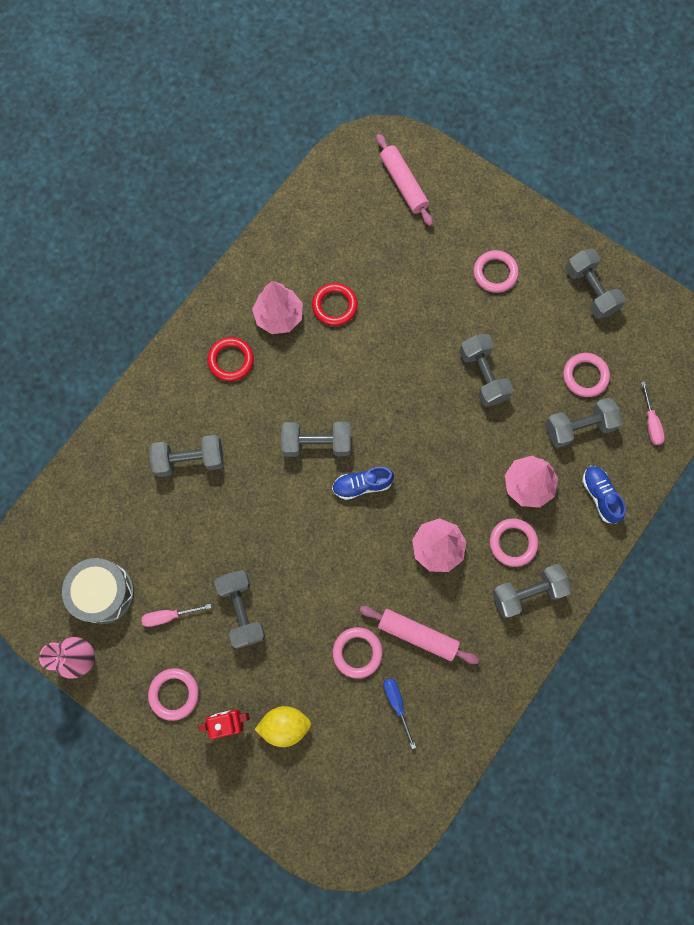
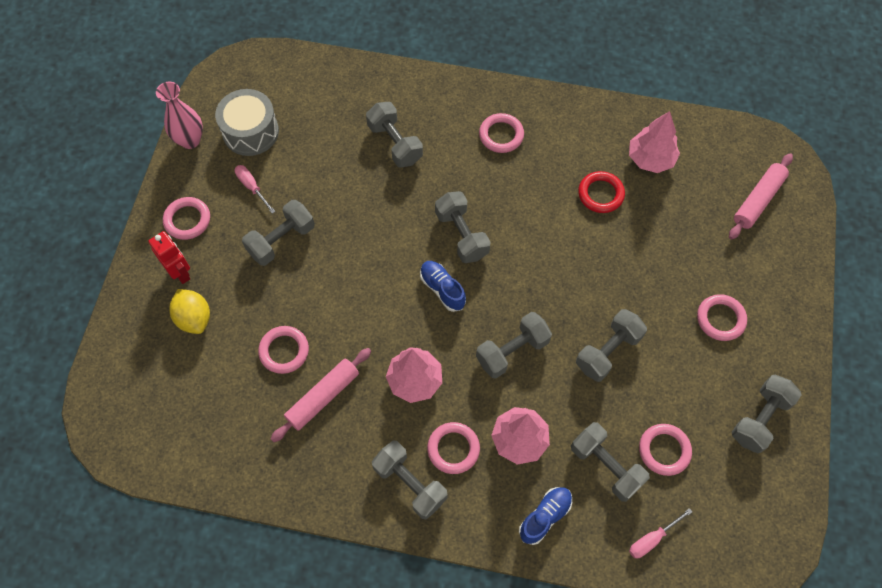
camera: 65 degrees right, 10 degrees down
red ring [208,337,254,381] -> pink ring [479,113,524,153]
pink tree [252,281,303,334] -> pink tree moved to [629,111,680,173]
pink rolling pin [359,606,479,664] -> pink rolling pin turned 45 degrees clockwise [271,348,371,442]
blue screwdriver [383,678,416,749] -> none
none -> grey dumbbell [476,312,552,378]

